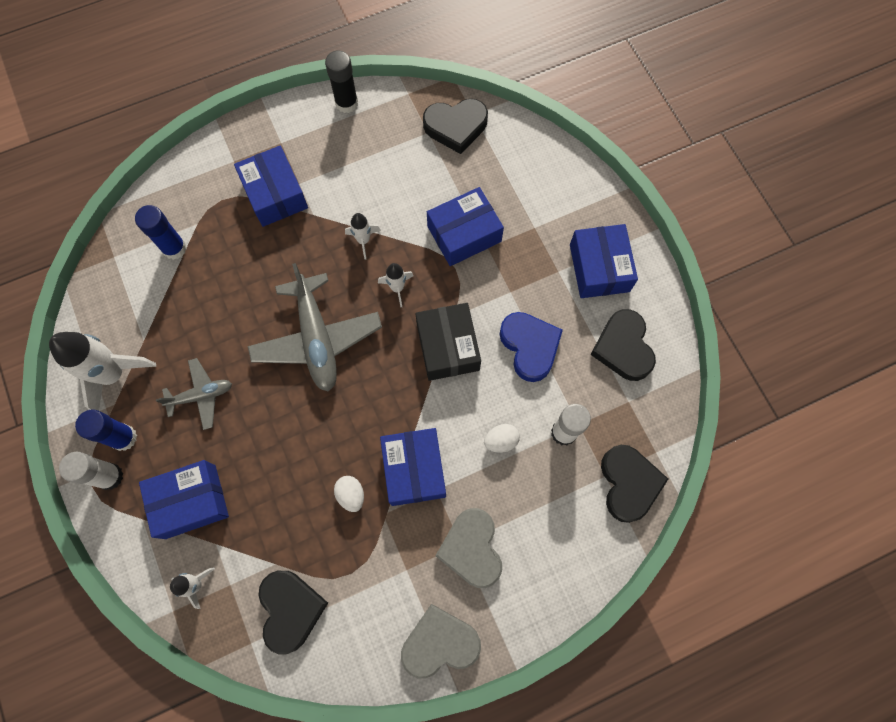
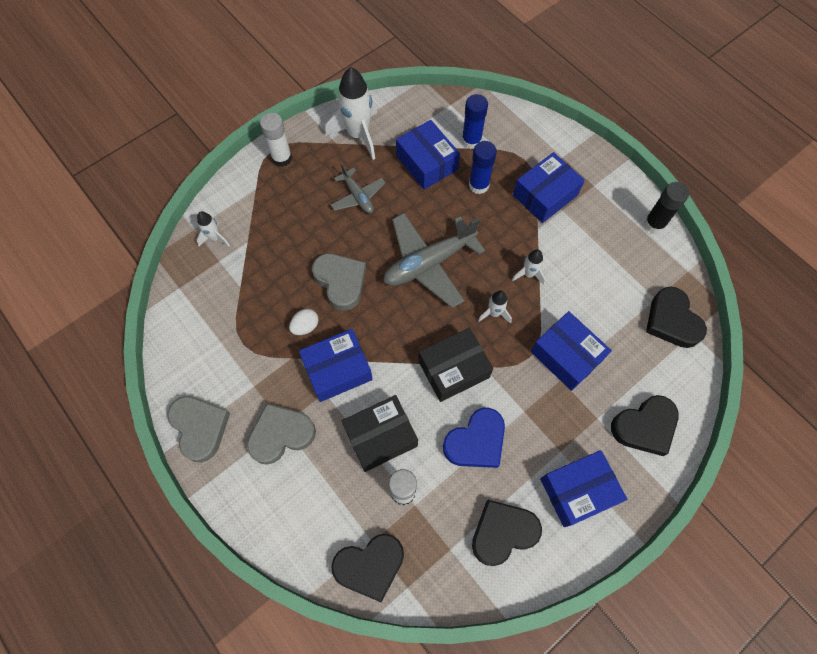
camera: 75 degrees right, 5 degrees down
blue glue stick [75,409,137,451] -> blue glue stick moved to [469,141,497,194]
blue box [139,460,229,539] -> blue box moved to [396,120,460,190]
black heart [258,571,328,654] -> black heart moved to [611,395,679,456]
white egg [484,424,520,453] -> black box [342,395,418,472]
none -> grey heart [312,253,366,311]

